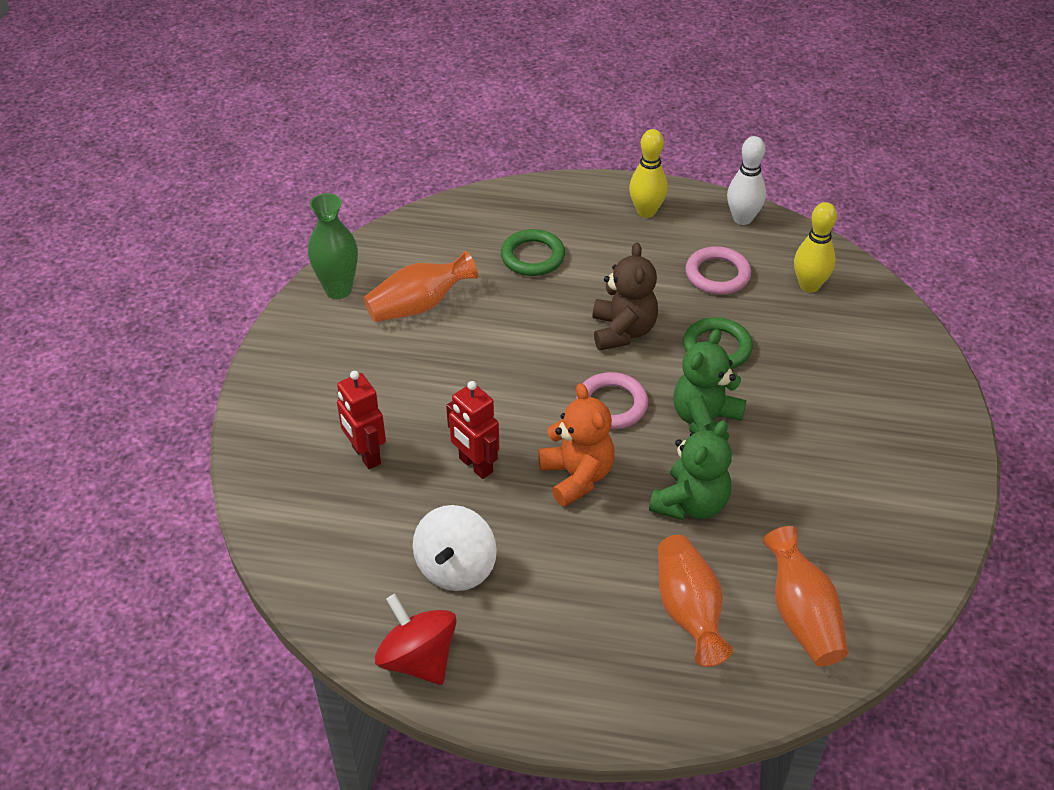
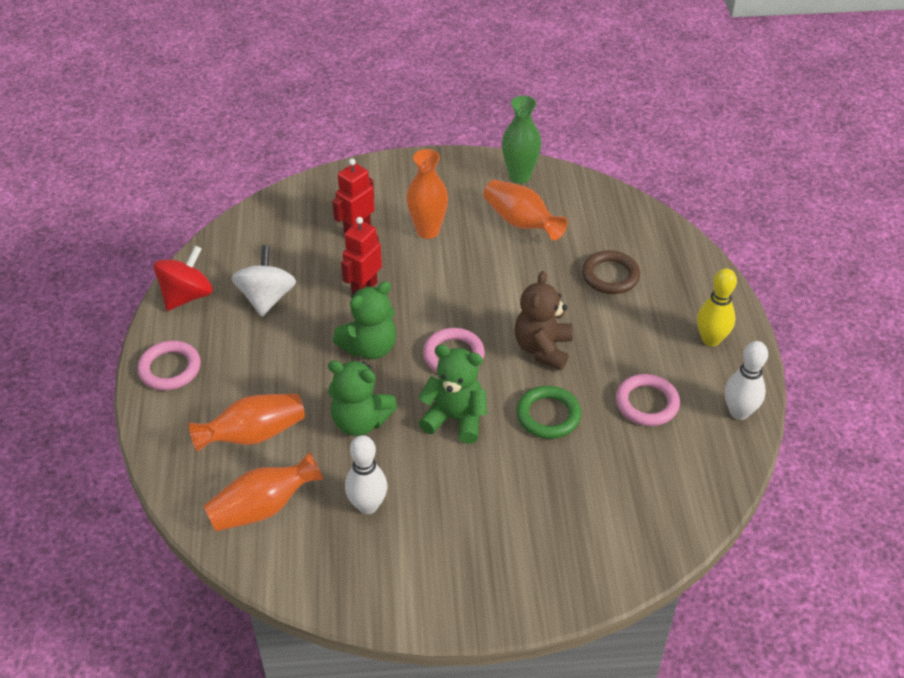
camera: 75 degrees right, 0 degrees up
white spinning top [413,505,497,591] -> white spinning top turned 90 degrees clockwise [231,245,296,317]
green ring [501,229,565,276] -> brown ring [582,250,640,294]
orange teddy bear [538,383,614,507] -> green teddy bear [333,281,396,359]
brown teddy bear [592,242,658,350] -> brown teddy bear turned 120 degrees clockwise [515,271,573,370]
yellow bowling pin [794,202,837,293] -> none
none -> pink ring [137,341,201,390]
none -> white bowling pin [345,435,387,514]
none -> orange vase [406,149,448,239]

